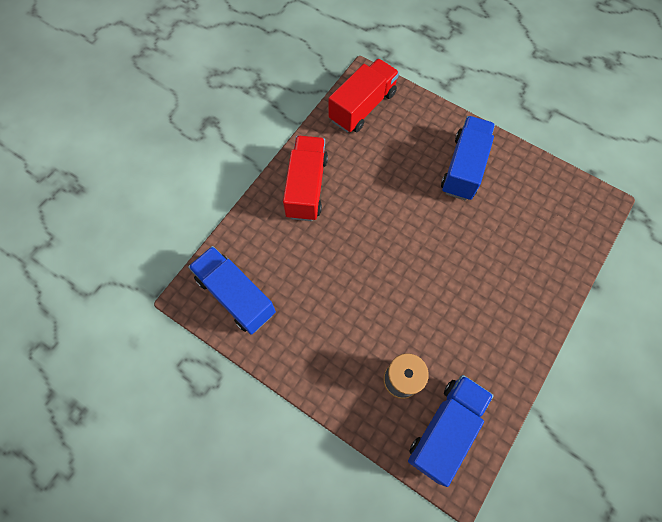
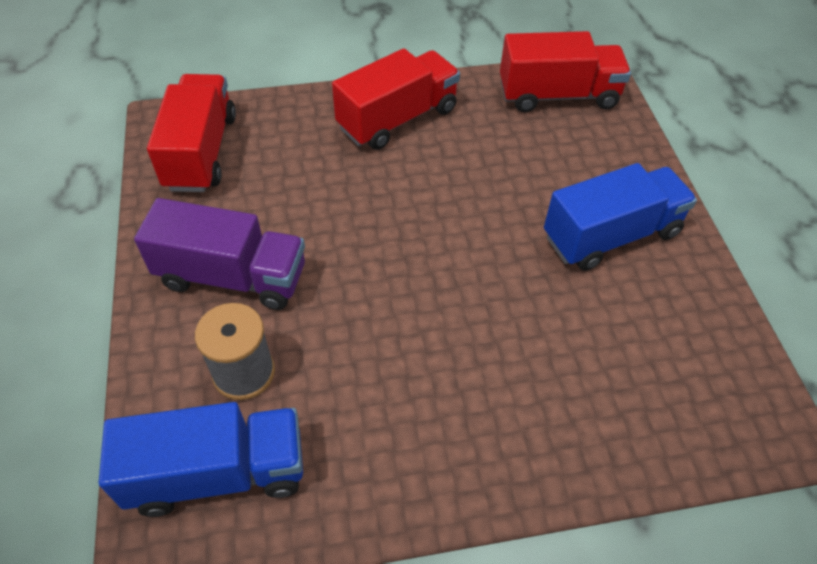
camera: 45 degrees right, 15 degrees down
blue truck [188,246,276,335] -> red truck [147,74,236,192]
none -> purple truck [134,198,305,310]

